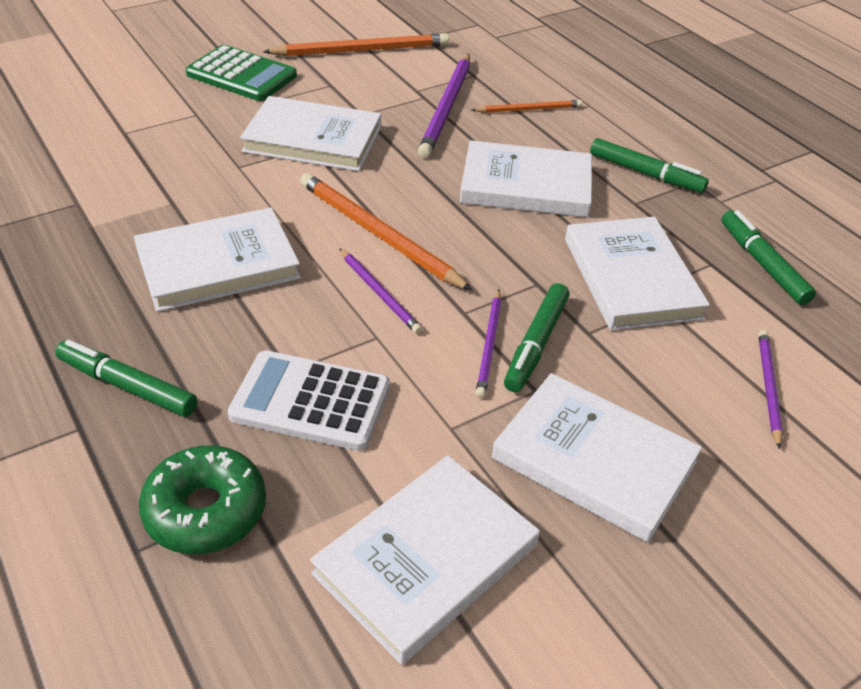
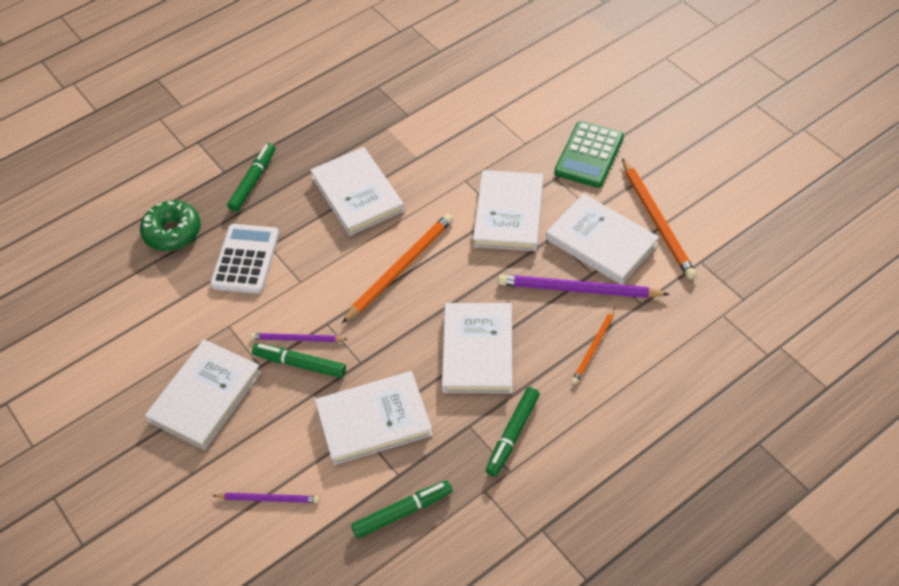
camera: 90 degrees right, 10 degrees up
white book [310,455,540,665] -> white book moved to [546,194,659,285]
purple pencil [339,248,422,334] -> none
orange pencil [472,100,583,113] -> orange pencil turned 45 degrees clockwise [572,308,615,384]

